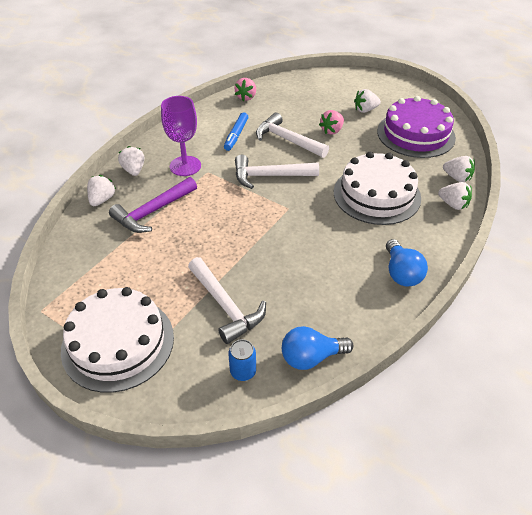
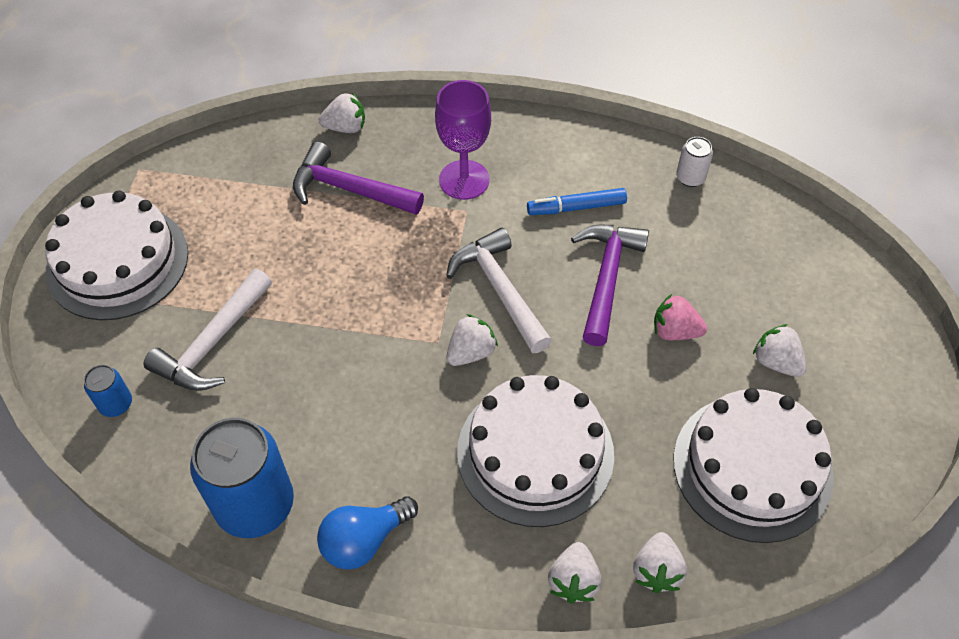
camera: 65 degrees right, 10 degrees up
white strawberry [118,146,144,176] -> white strawberry moved to [447,314,498,366]
pink strawberry [235,78,256,101] -> white can [676,137,713,187]
white hammer [256,113,329,158] -> purple hammer [571,225,649,346]
blue light bulb [282,326,353,370] -> none
purple cake [377,96,456,158] -> white cake [673,388,834,543]
none -> blue can [190,418,294,538]

